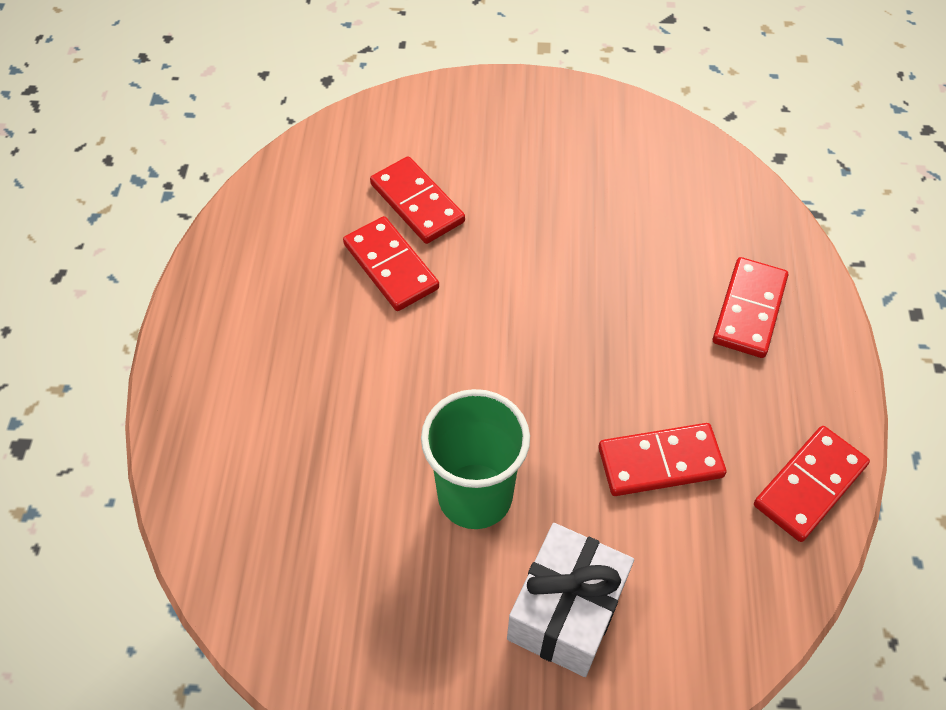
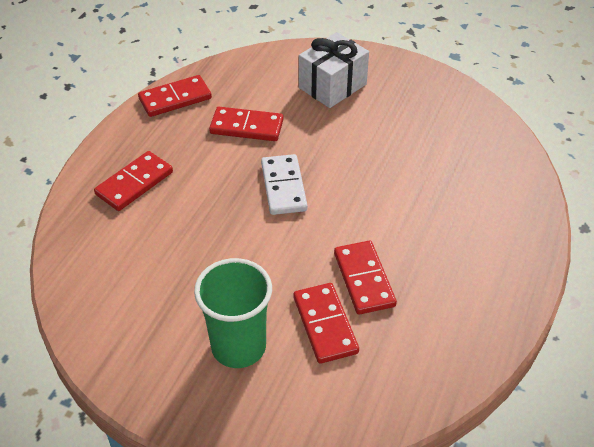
camera: 160 degrees left, 10 degrees down
green cup [421,389,530,529] -> green cup moved to [194,258,272,368]
none -> white domino [261,154,308,215]

